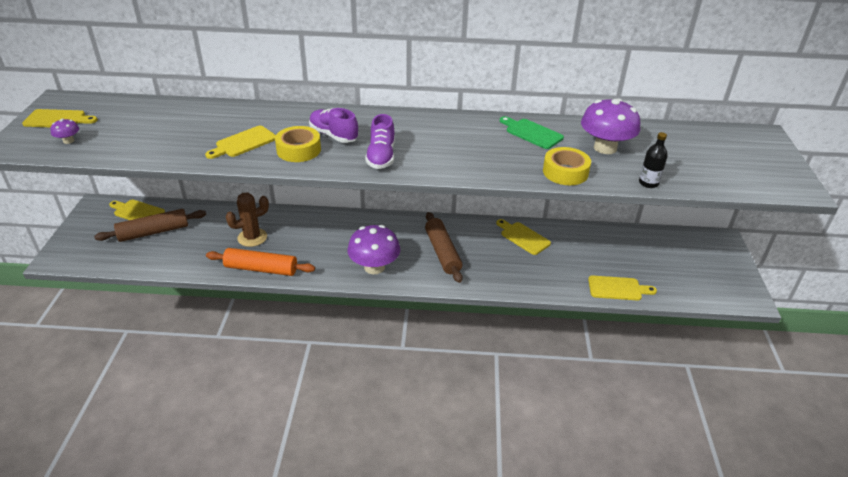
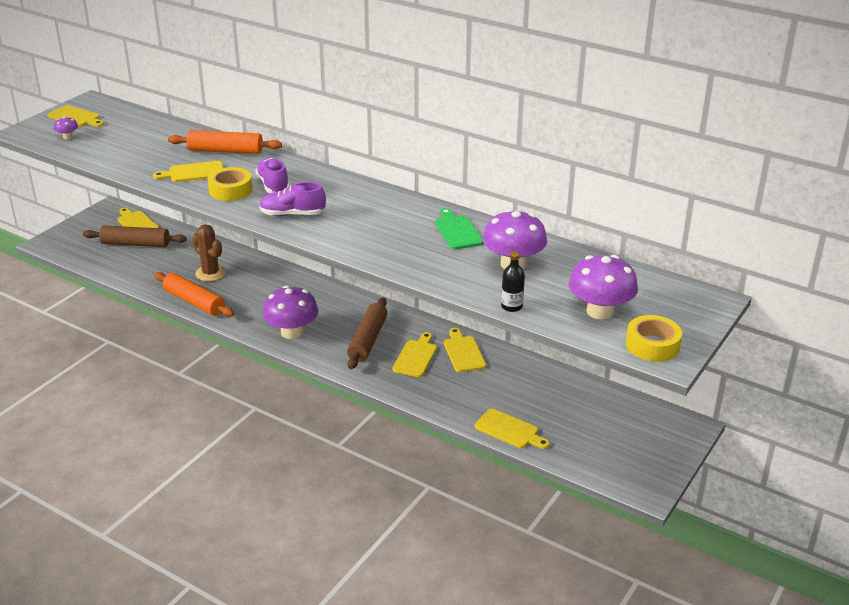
camera: 30 degrees right, 5 degrees down
brown cactus [226,193,269,247] -> brown cactus turned 45 degrees clockwise [192,224,226,281]
purple shoe [365,114,395,169] -> purple shoe turned 60 degrees clockwise [259,182,326,216]
yellow tape [543,147,591,185] -> yellow tape moved to [626,315,682,362]
none -> orange rolling pin [168,130,282,154]
none -> yellow cutting board [392,332,437,377]
none -> purple mushroom [569,255,638,320]

